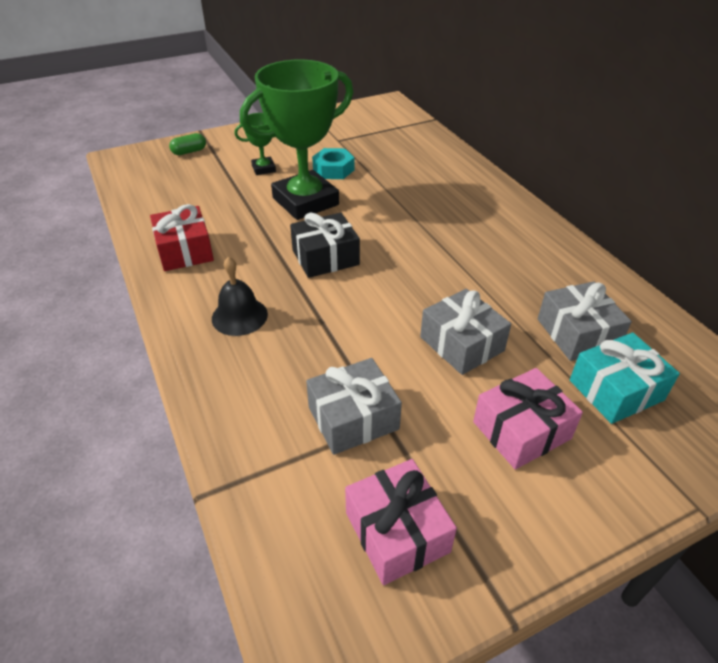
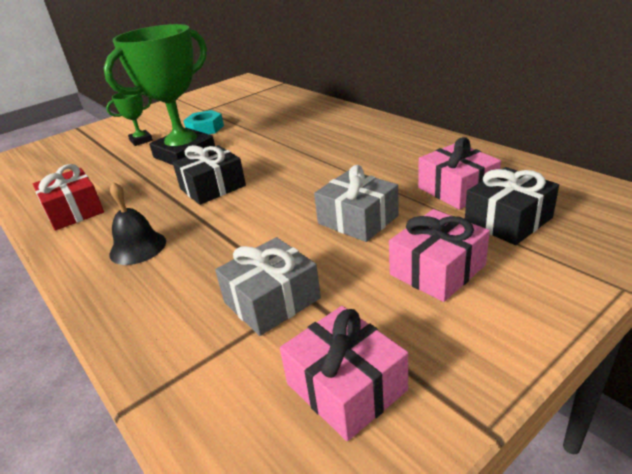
camera: 10 degrees left, 10 degrees down
green capsule [169,133,206,155] -> none
grey gift [538,281,632,361] -> pink gift [418,137,501,210]
turquoise gift [570,333,680,424] -> black gift [465,167,559,245]

